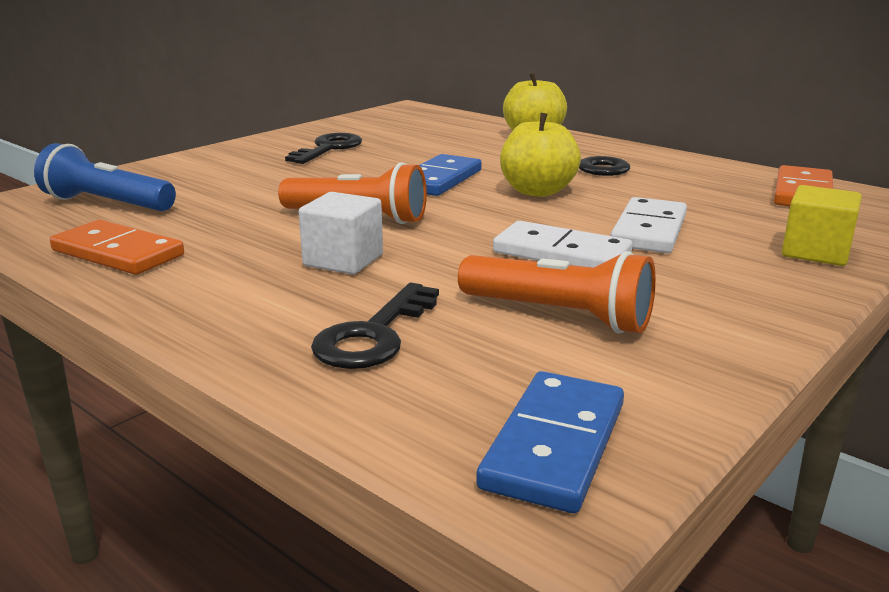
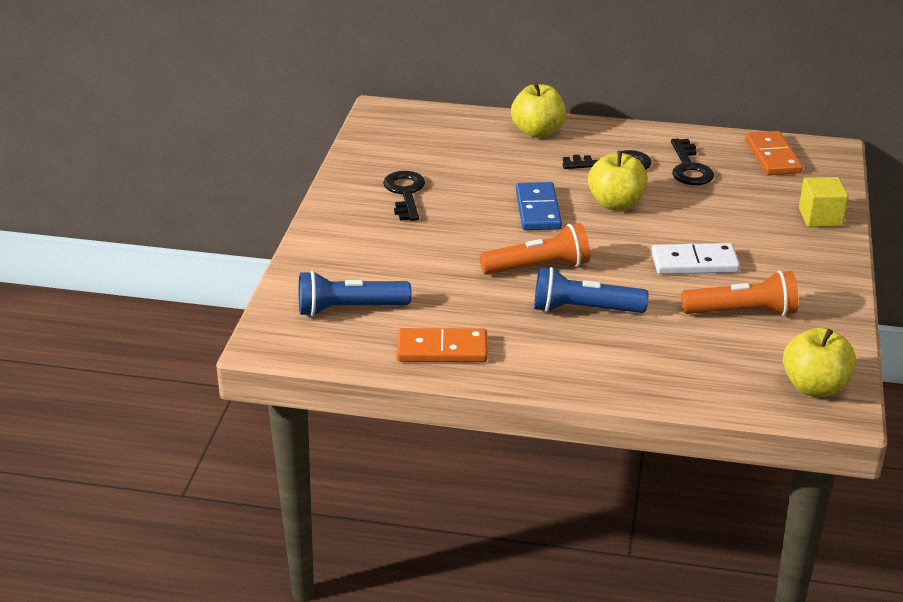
camera: 30 degrees left, 10 degrees up
white cube [299,192,383,274] -> blue flashlight [534,267,648,313]
black key [311,283,439,369] -> black key moved to [671,139,714,185]
blue domino [476,371,624,513] -> yellow apple [783,328,856,397]
white domino [610,197,687,253] -> none

